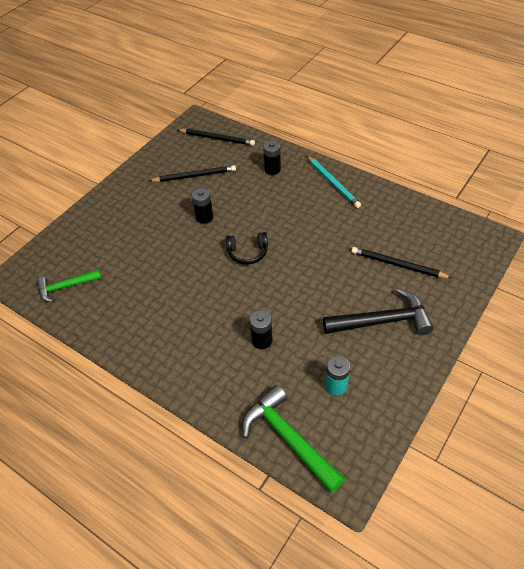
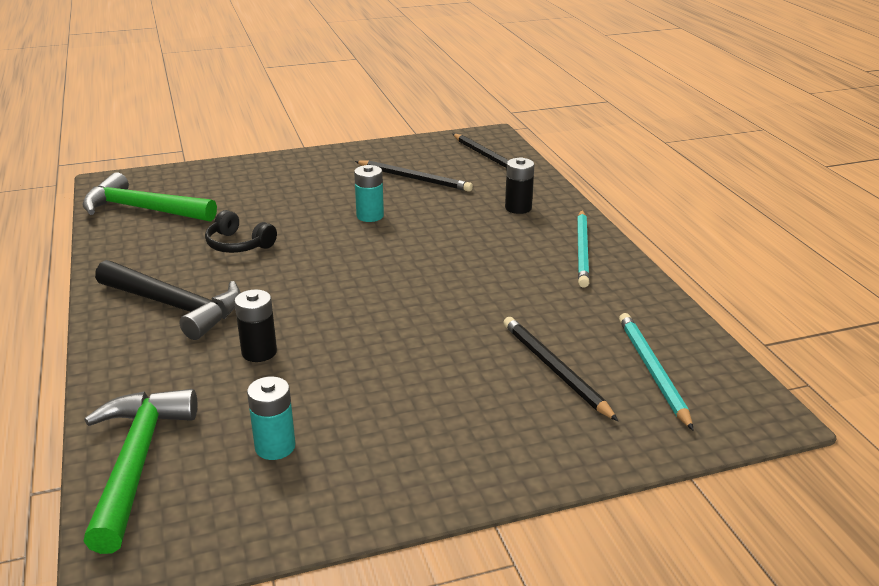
camera: 35 degrees right, 20 degrees down
green hammer [37,269,101,302] -> green hammer [82,172,217,222], size x1.56
black battery [192,188,213,224] -> turquoise battery [354,165,384,222]
black headphones [226,232,268,265] -> black headphones moved to [205,210,277,253]
black hammer [323,288,434,335] -> black hammer moved to [95,260,241,340]
none -> turquoise pencil [619,313,694,431]

